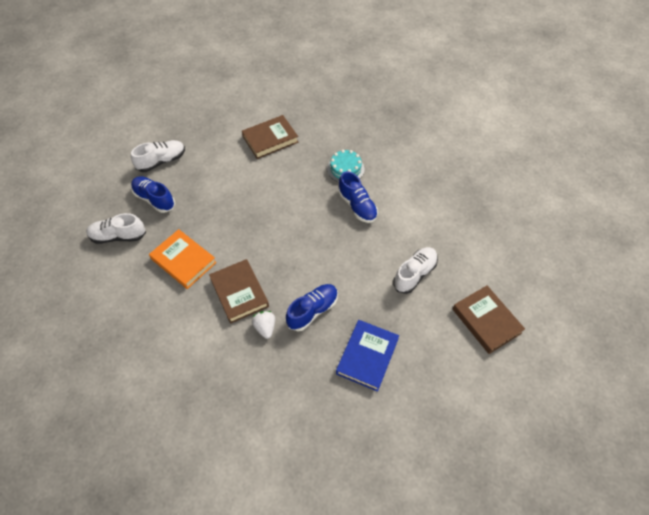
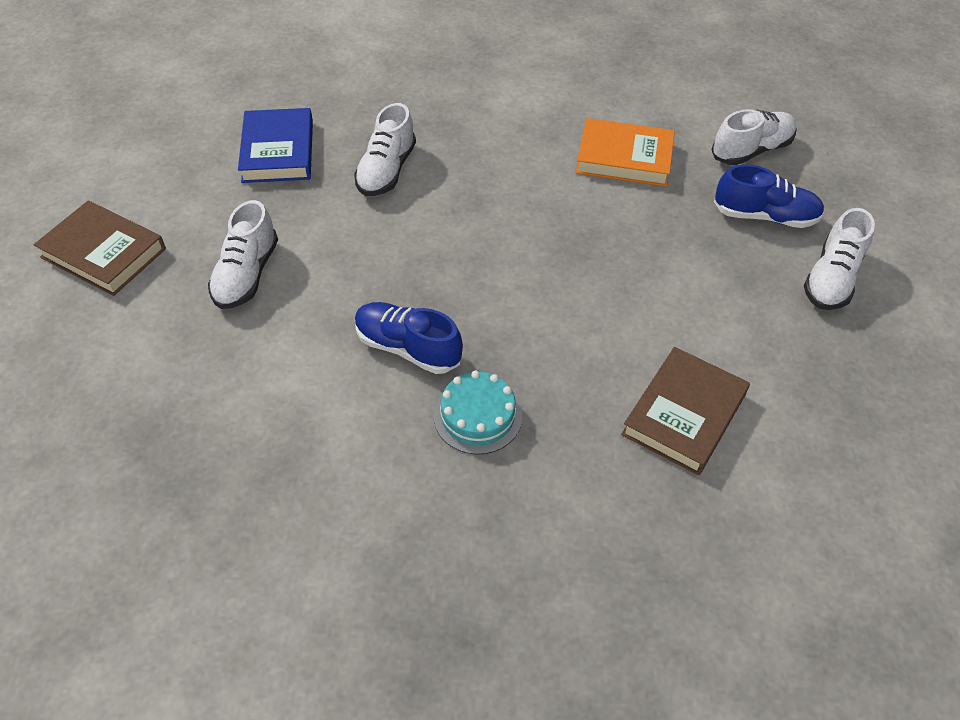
camera: 150 degrees right, 5 degrees down
brown book [209,259,269,324] -> none
white strawberry [252,311,275,339] -> none
blue shoe [286,284,338,331] -> white shoe [354,103,416,196]

